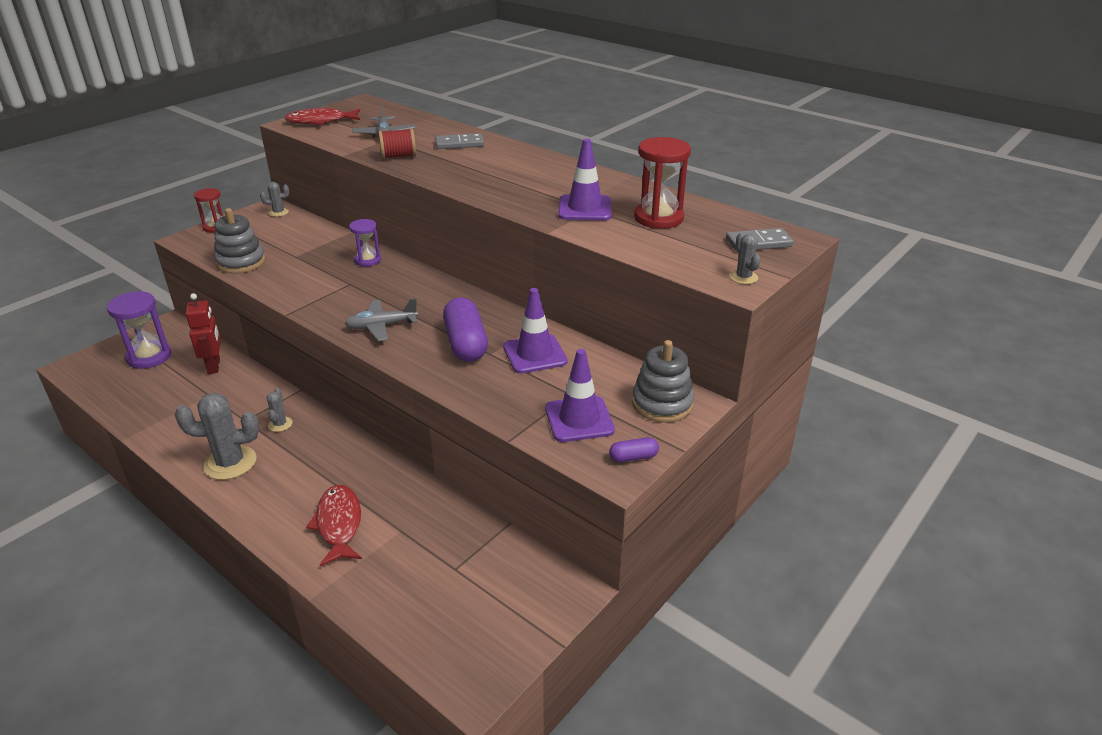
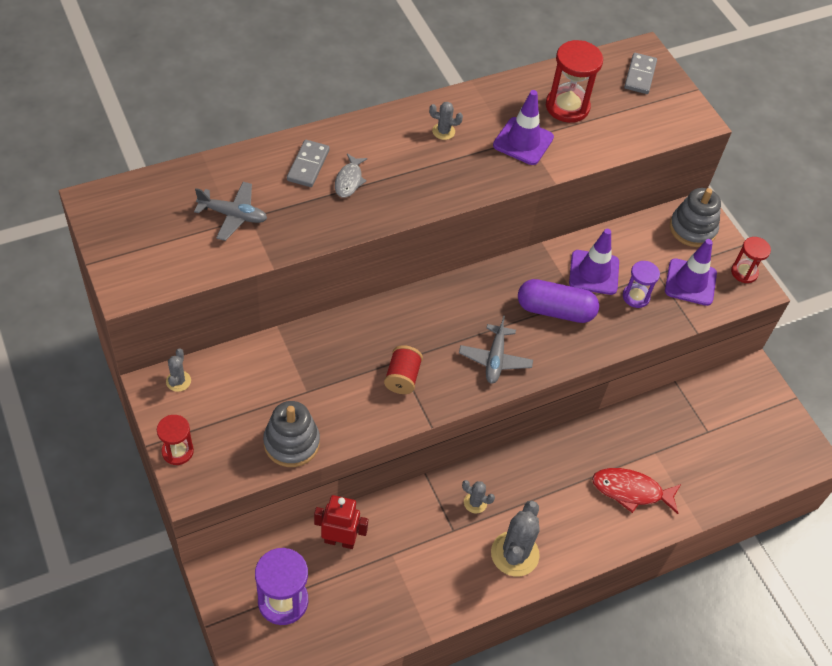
camera: 70 degrees left, 20 degrees up
red fish [284,108,360,125] -> none
purple hourglass [349,219,381,267] -> purple hourglass moved to [623,261,660,308]
red spool [378,128,416,159] -> red spool moved to [384,345,423,394]
purple capsule [609,437,659,462] -> red hourglass [731,237,771,283]
grey cactus [730,233,761,284] -> grey cactus moved to [429,102,463,140]
none -> grey fish [335,154,368,198]

